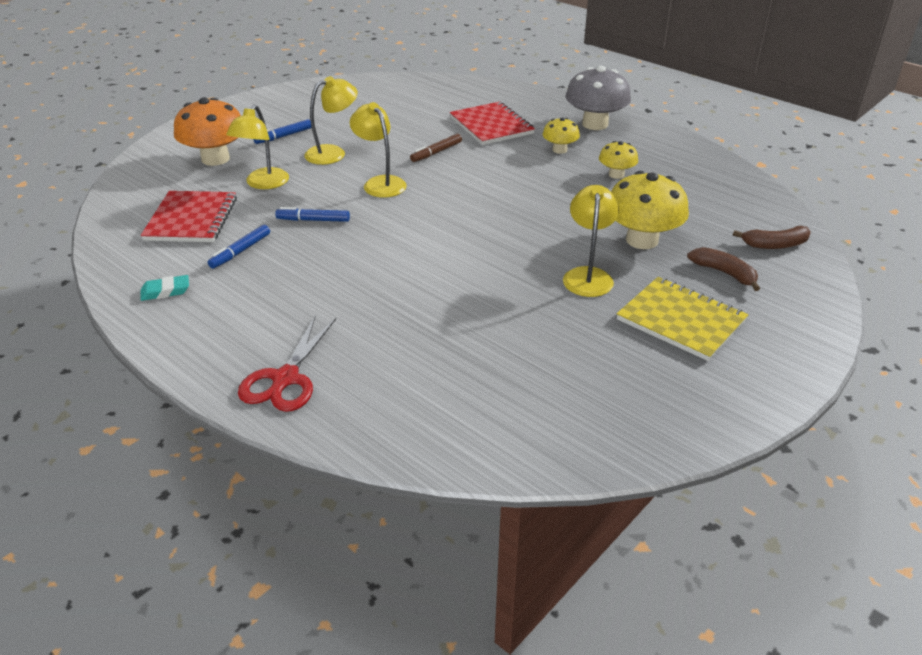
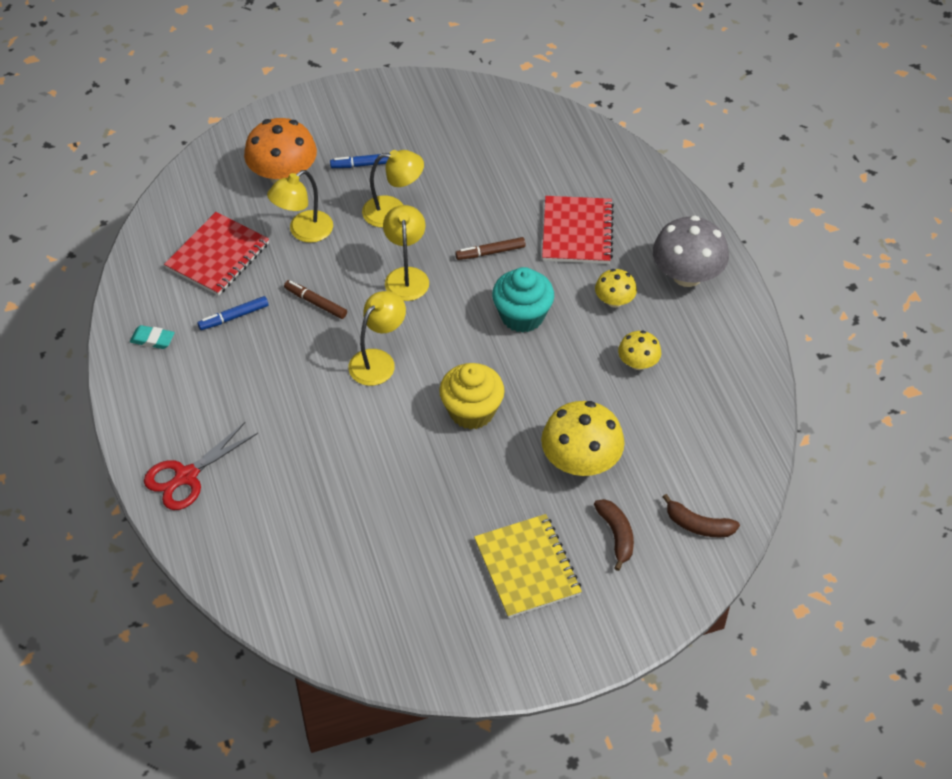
camera: 30 degrees right, 15 degrees up
blue marker [275,207,350,222] -> brown marker [284,280,347,319]
yellow lamp [563,185,619,297] -> yellow lamp moved to [348,291,406,386]
none -> yellow cupcake [439,363,505,430]
none -> turquoise cupcake [492,267,554,333]

